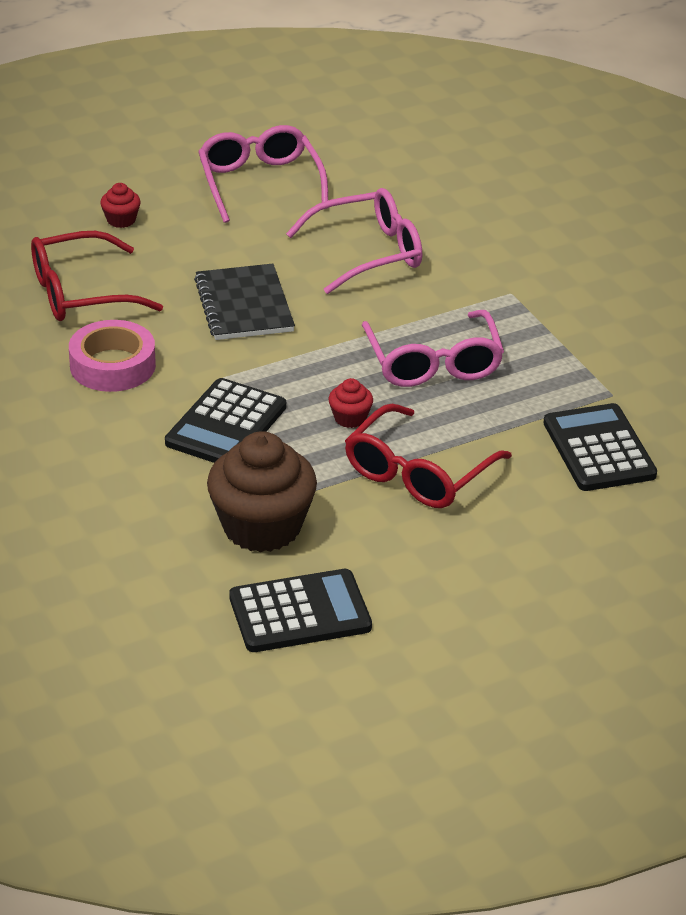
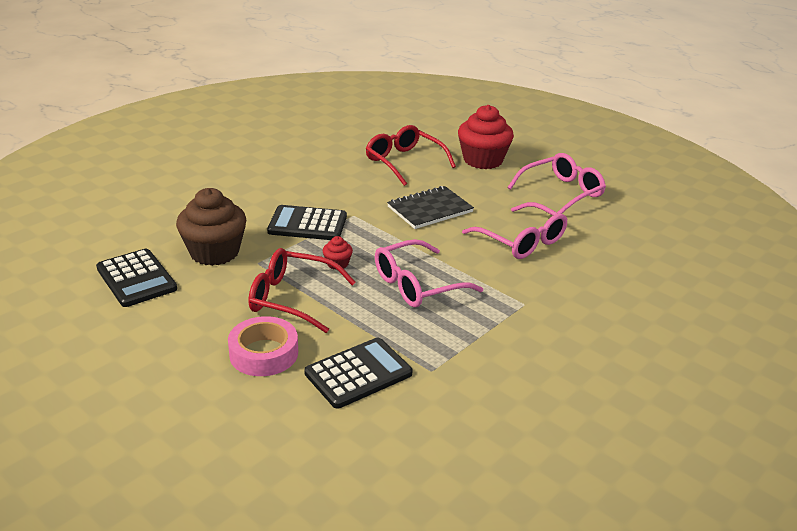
camera: 70 degrees right, 5 degrees down
pink tape [69,320,156,392] -> pink tape moved to [228,316,298,376]
red cupcake [100,183,141,228] -> red cupcake [458,105,514,169], size x2.28

